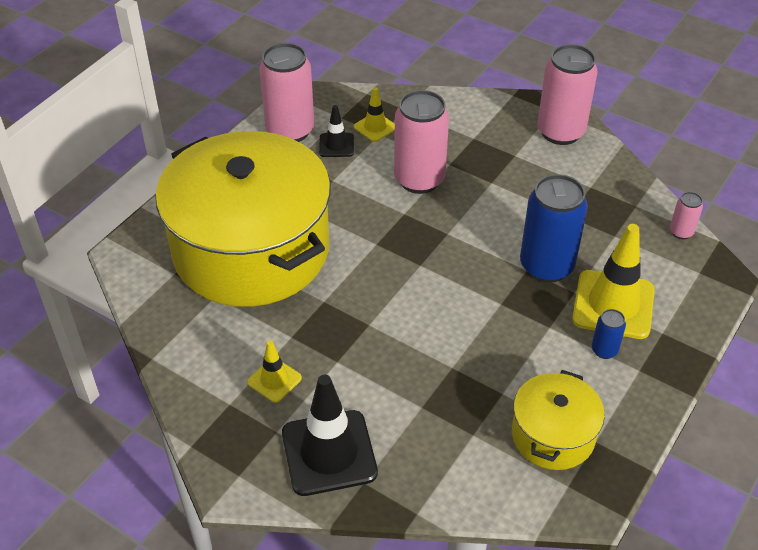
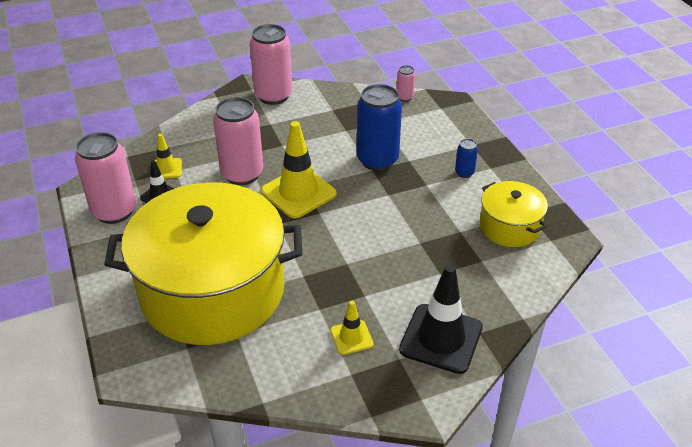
camera: 55 degrees left, 5 degrees down
yellow traffic cone [572,224,655,339] -> yellow traffic cone moved to [261,121,337,219]

